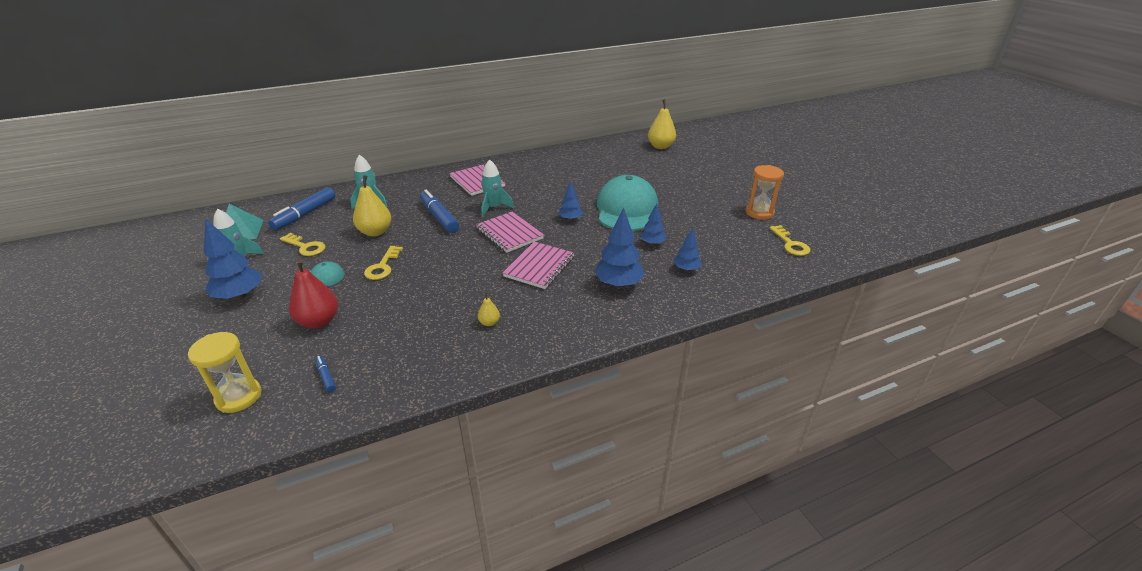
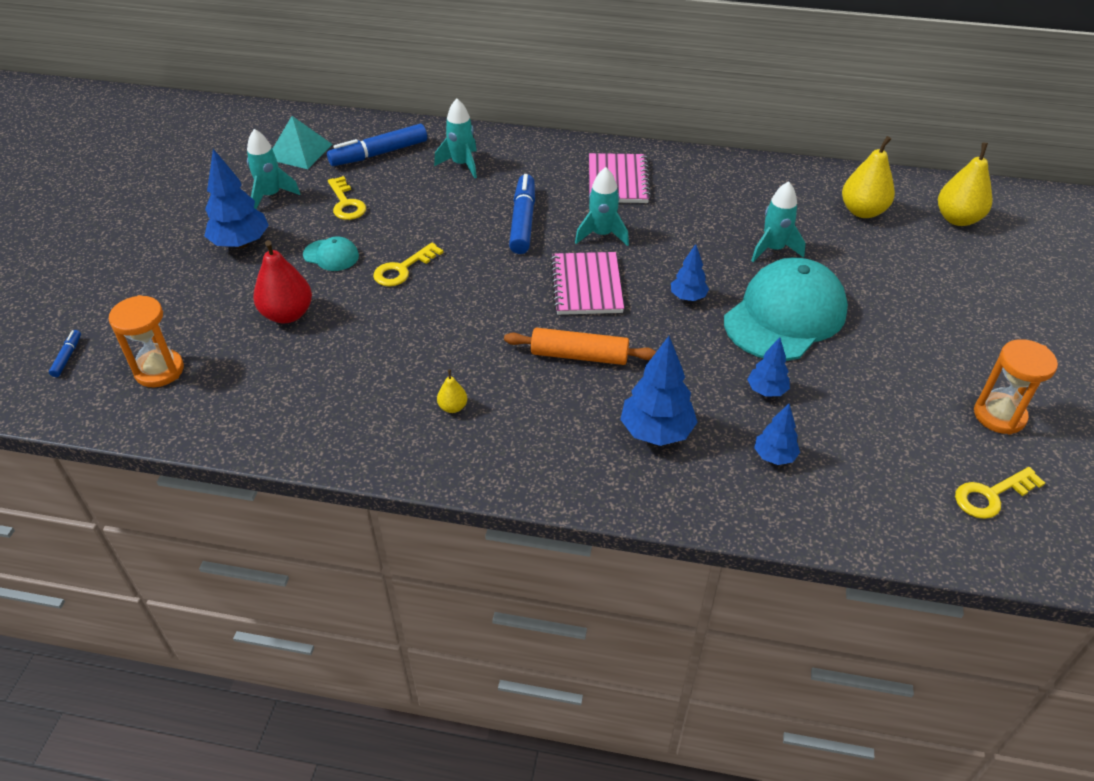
camera: 35 degrees right, 10 degrees up
yellow hourglass [188,332,261,413] -> orange hourglass [109,295,184,387]
blue marker [315,356,336,392] -> blue marker moved to [49,330,81,377]
yellow pear [353,175,391,236] -> yellow pear moved to [842,136,895,218]
pink notebook [503,242,574,289] -> orange rolling pin [504,328,656,365]
yellow key [770,225,810,256] -> yellow key turned 45 degrees clockwise [955,467,1045,519]
none -> turquoise rocket [751,181,805,262]

